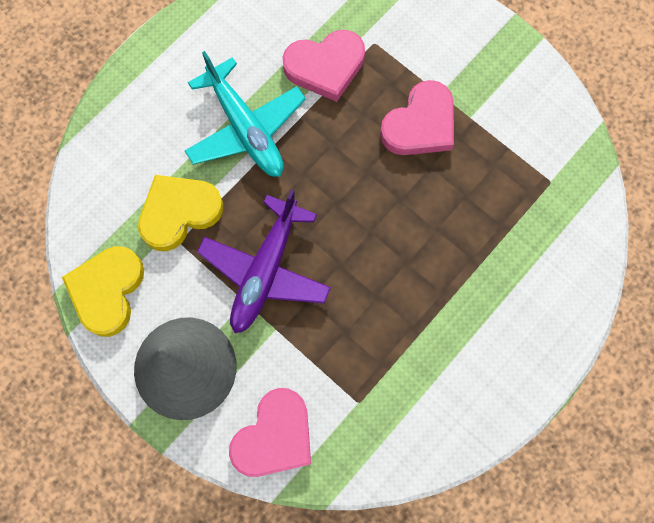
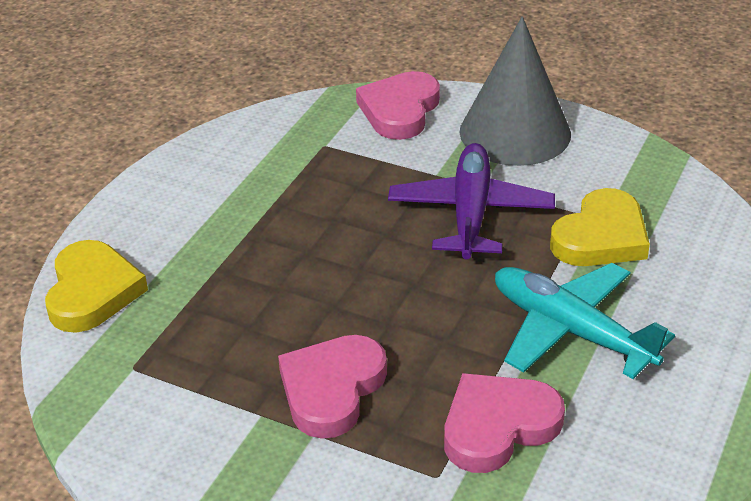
camera: 165 degrees right, 35 degrees down
yellow heart [62,246,144,337] -> yellow heart moved to [45,240,148,333]

